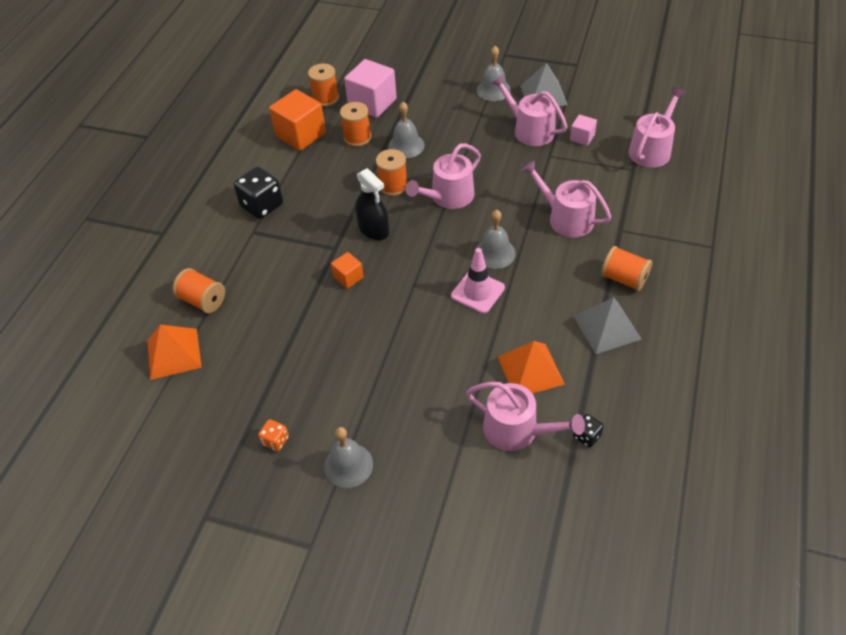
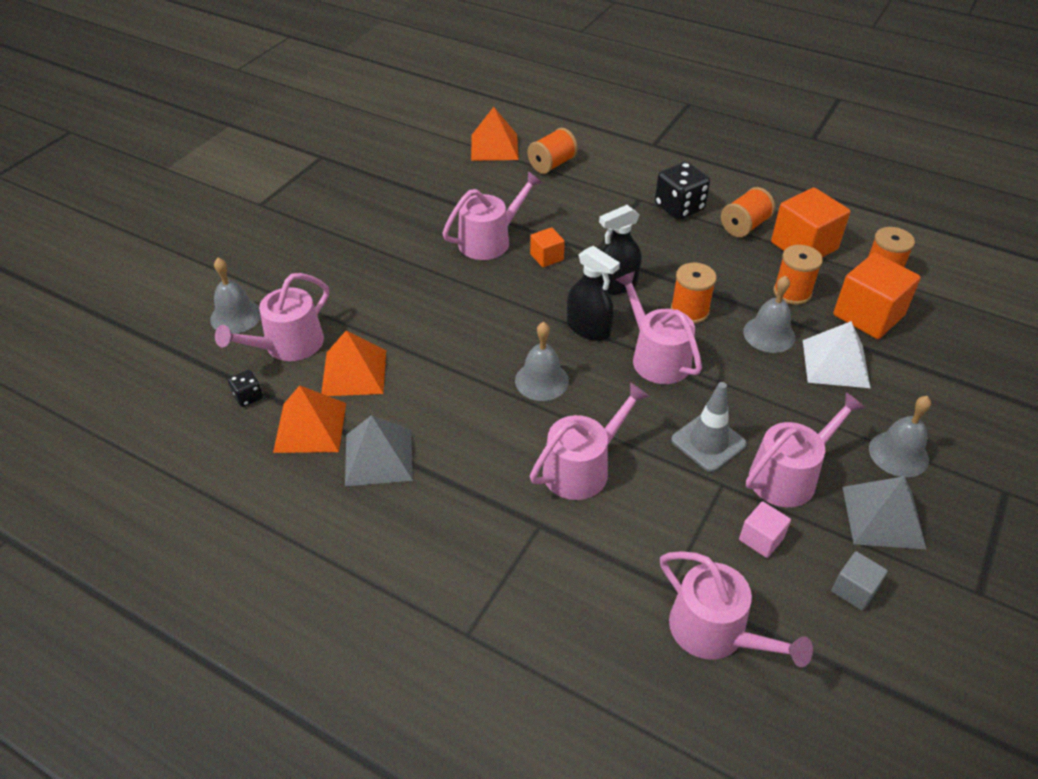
camera: 100 degrees right, 5 degrees down
orange dice [258,419,289,451] -> none
grey bell [324,427,373,488] -> grey bell moved to [210,258,261,334]
pink cube [344,59,397,118] -> orange cube [833,253,921,339]
pink traffic cone [451,248,505,313] -> none
orange spool [601,246,652,291] -> orange spool moved to [721,187,775,237]
none -> orange pyramid [273,385,346,453]
none -> pink watering can [442,171,542,260]
none -> black spray bottle [567,246,620,341]
none -> grey traffic cone [671,382,747,472]
none -> white pyramid [803,321,871,388]
none -> grey cube [831,551,888,611]

